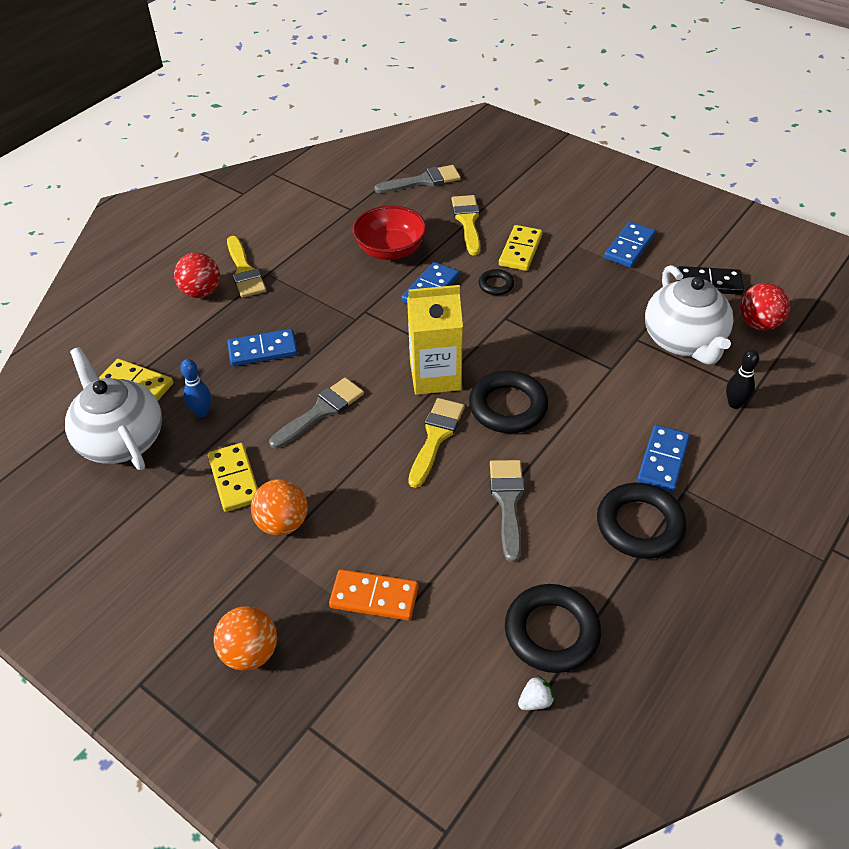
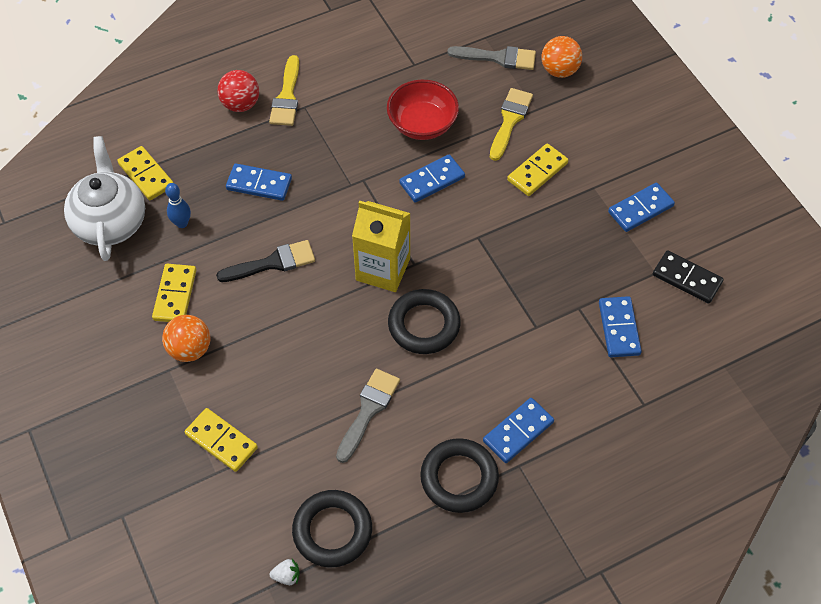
camera: 25 degrees right, 10 degrees up
orange ball [213,606,277,671] -> orange ball moved to [541,36,582,78]
grey brush [269,377,364,449] -> black brush [216,240,315,282]
orange domino [329,569,418,621] -> yellow domino [185,408,258,472]
yellow brush [408,398,465,488] -> none
black ring [479,269,514,295] -> none
white teapot [645,265,734,365] -> blue domino [599,296,642,357]
black bowling pin [726,350,759,409] -> none
red ball [740,283,790,331] -> none

